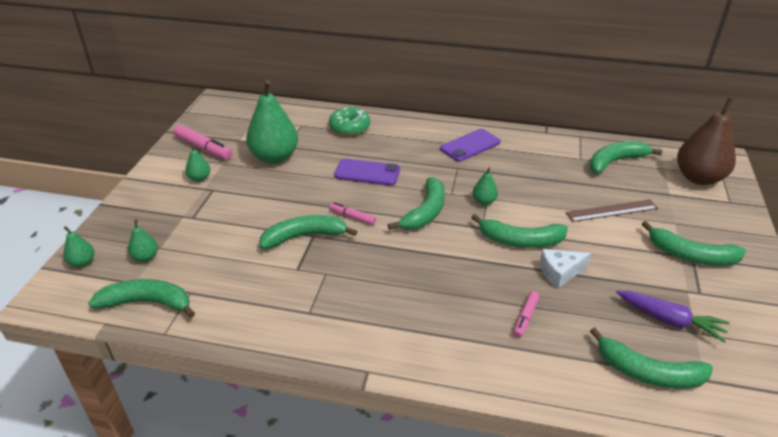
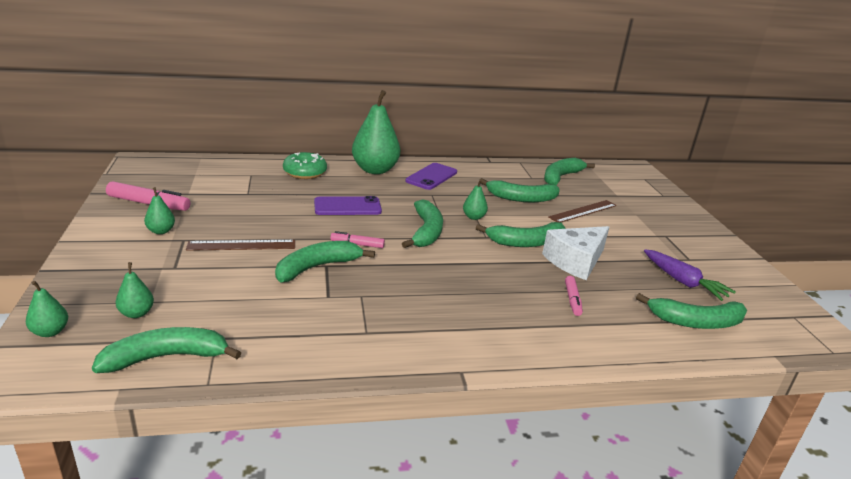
camera: 25 degrees left, 10 degrees down
green pear [246,80,298,164] -> green pear moved to [352,90,400,174]
white cheese [540,249,591,288] -> white cheese [542,226,609,280], size x1.54
purple carrot [616,291,730,342] -> purple carrot turned 45 degrees clockwise [644,249,736,301]
green banana [642,221,746,266] -> green banana moved to [481,178,560,202]
brown pear [677,97,736,185] -> none
none -> brown ruler [186,240,295,251]

